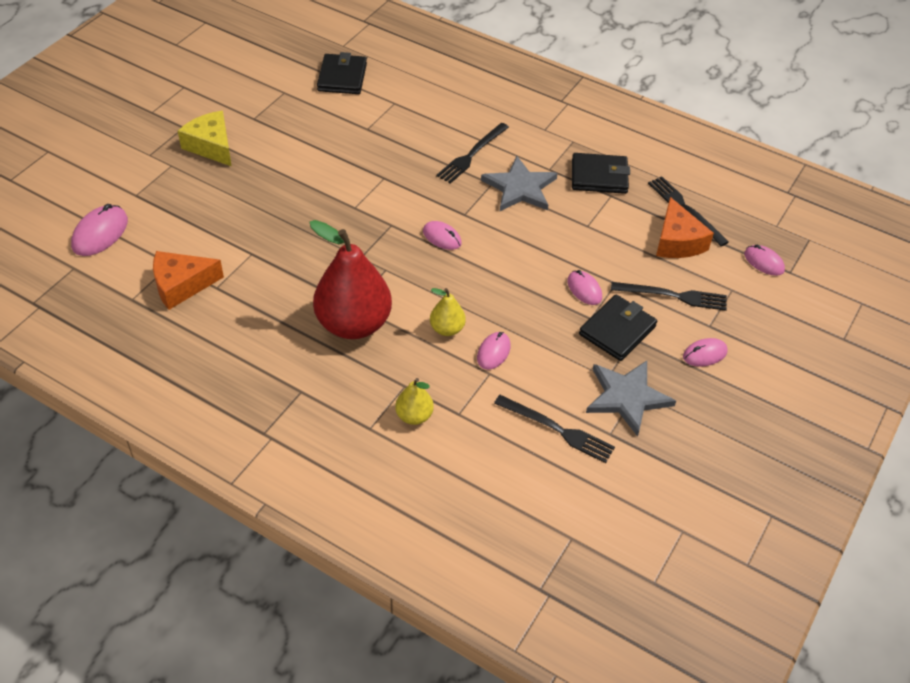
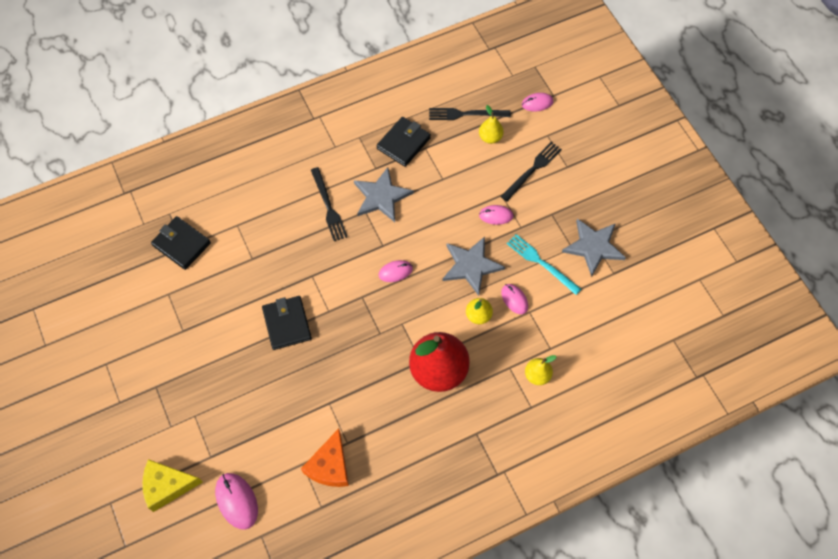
camera: 55 degrees left, 15 degrees up
yellow cheese [178,111,232,166] -> yellow cheese moved to [143,459,203,512]
black fork [494,395,615,463] -> none
black wallet [579,294,657,361] -> black wallet moved to [262,296,312,350]
orange cheese [656,197,714,258] -> yellow pear [479,105,504,144]
pink mouse [683,338,728,367] -> none
none -> grey star [443,236,505,296]
none -> turquoise fork [507,234,582,295]

